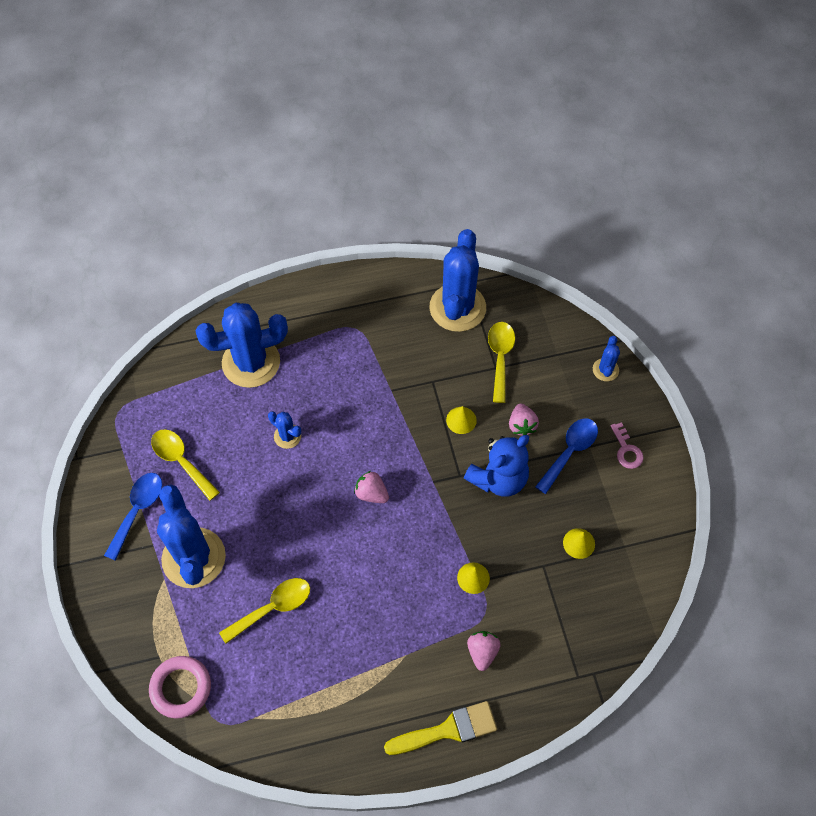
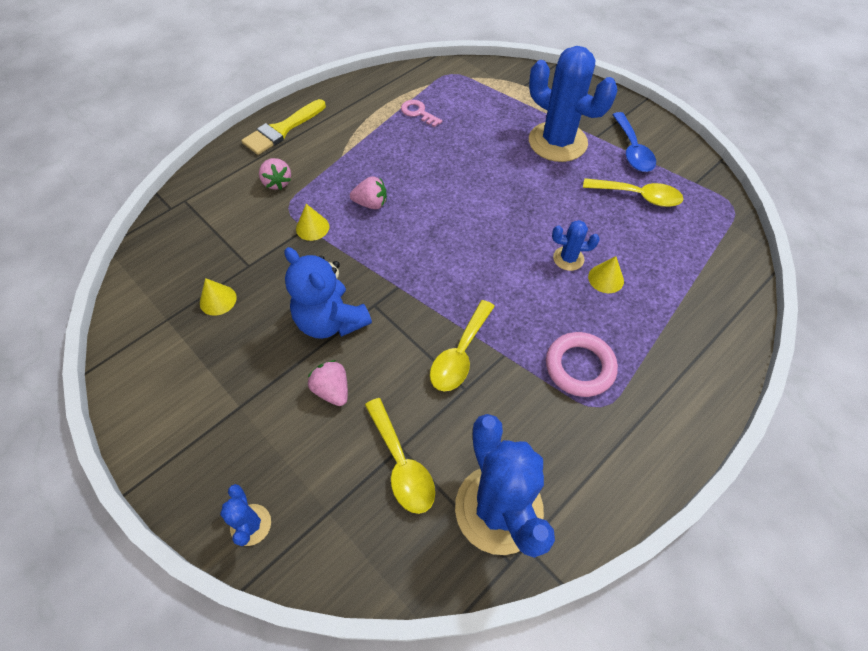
camera: 150 degrees right, 5 degrees down
pink ring [149,656,211,719] -> pink ring moved to [546,332,618,397]
blue cactus [196,303,288,388] -> none
yellow spoon [219,578,310,644] -> yellow spoon moved to [430,300,495,391]
pink strawberry [354,471,389,503] -> pink strawberry moved to [350,176,387,209]
yellow cone [446,406,477,434] -> yellow cone moved to [588,256,624,293]
blue teddy bear [464,435,529,497] -> blue teddy bear turned 60 degrees counterclockwise [284,247,372,339]
blue spoon [535,418,598,494] -> none
pink key [611,422,644,469] -> pink key moved to [401,100,442,127]

